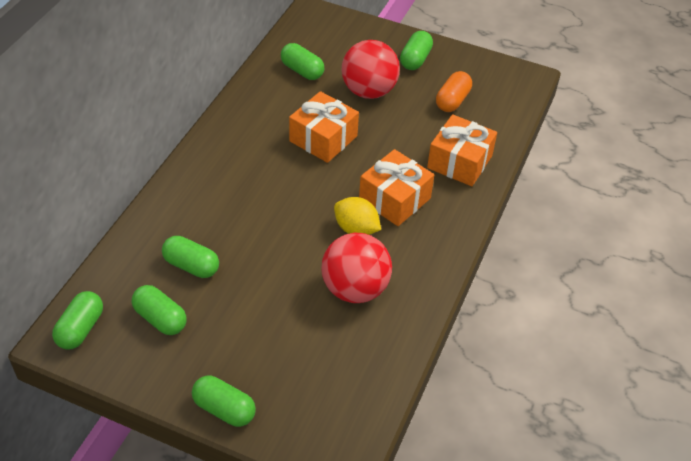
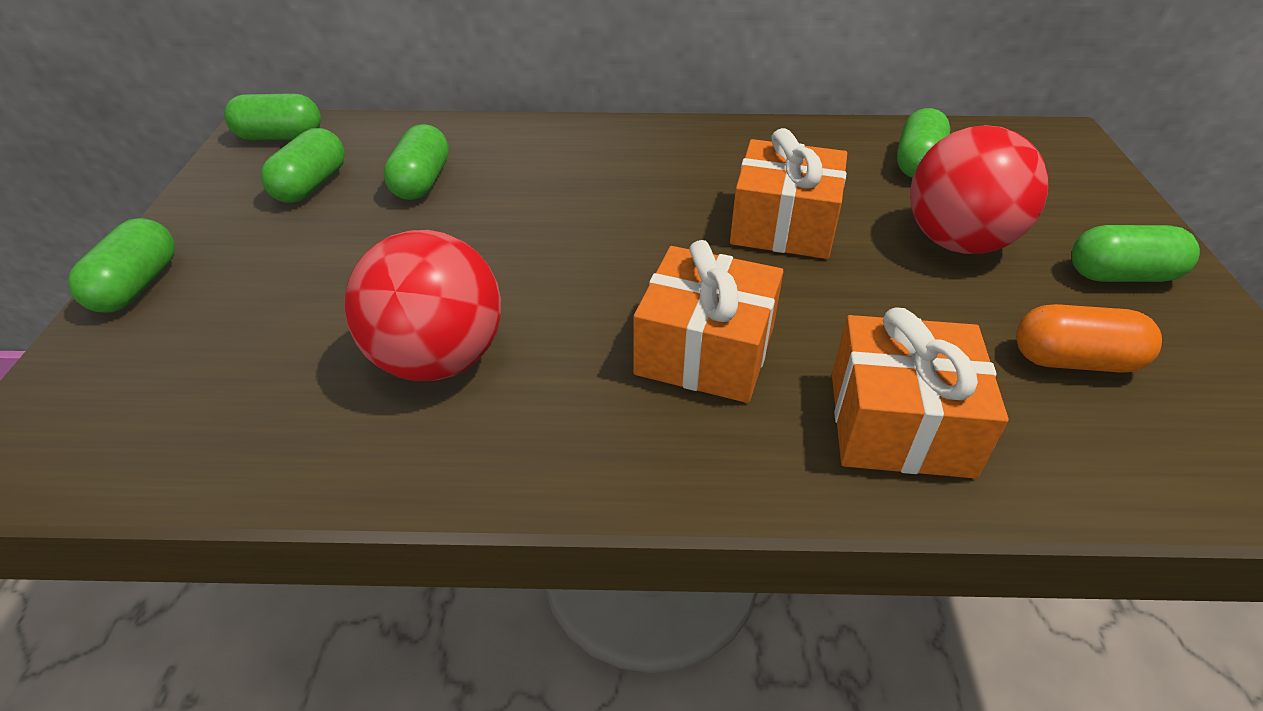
camera: 70 degrees right, 5 degrees down
yellow lemon [334,197,381,235] -> none

